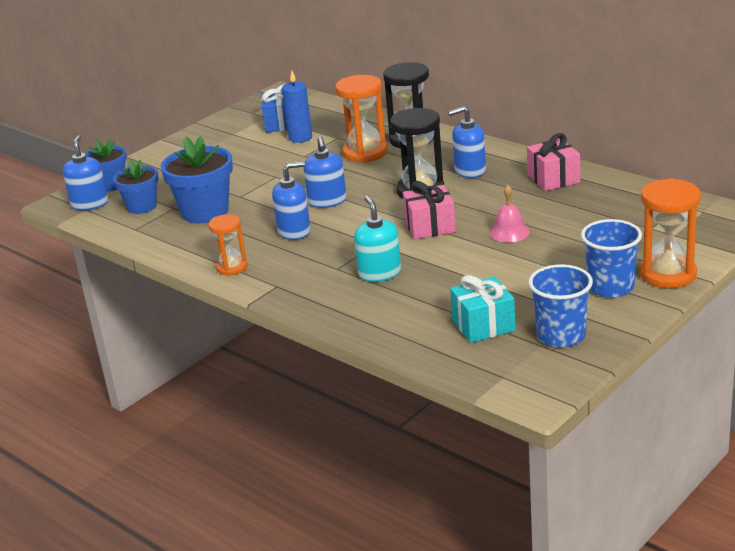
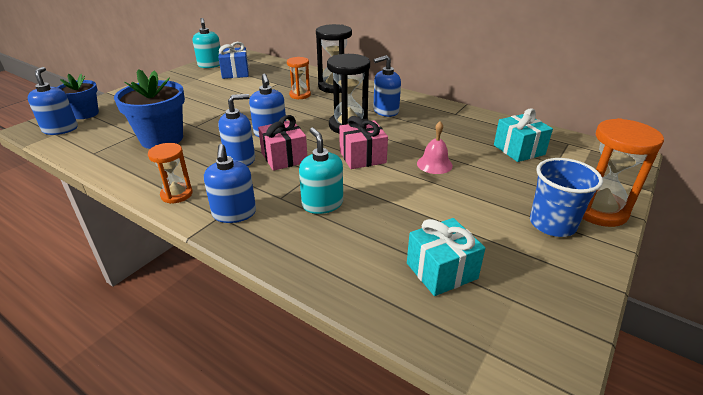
camera: 10 degrees left, 5 degrees up
blue flower pot [113,160,158,214] -> none
blue candle [282,71,312,143] -> none
orange hourglass [335,75,387,163] -> orange hourglass [287,57,311,100], size x0.61
pink gift [527,133,580,191] -> pink gift moved to [258,115,307,171]
blue cup [528,264,593,348] -> none
none -> turquoise soap dispenser [193,18,220,68]
none -> blue soap dispenser [204,144,256,223]
none -> turquoise gift [494,108,553,162]

